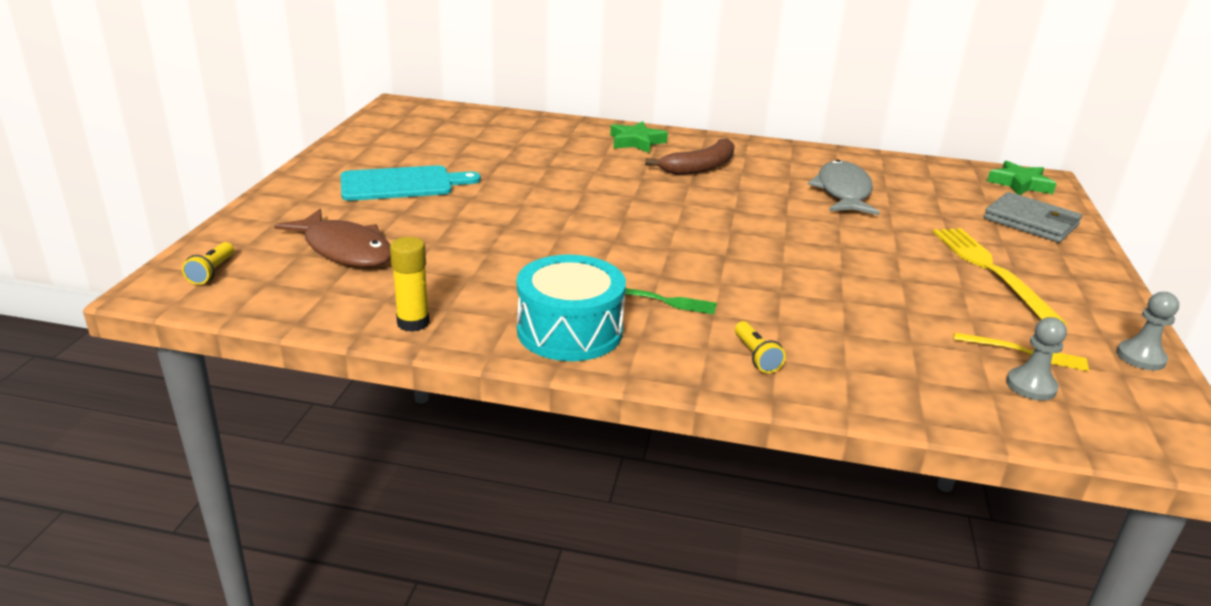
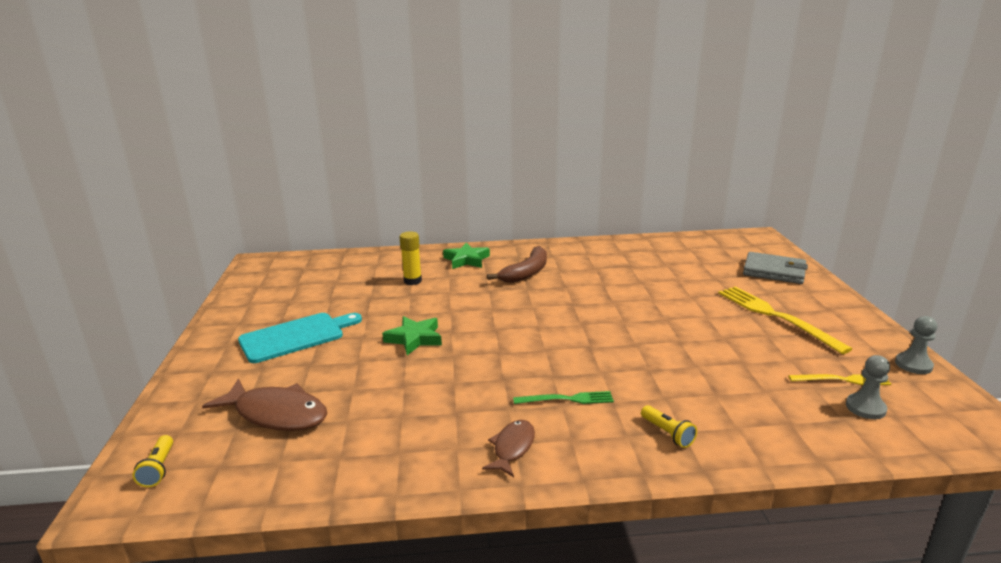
camera: 15 degrees left, 5 degrees down
yellow glue stick [390,237,430,332] -> yellow glue stick moved to [400,231,422,285]
turquoise drum [517,255,626,361] -> brown fish [482,420,535,477]
grey fish [808,159,880,215] -> none
green star [987,161,1057,195] -> green star moved to [382,316,442,355]

